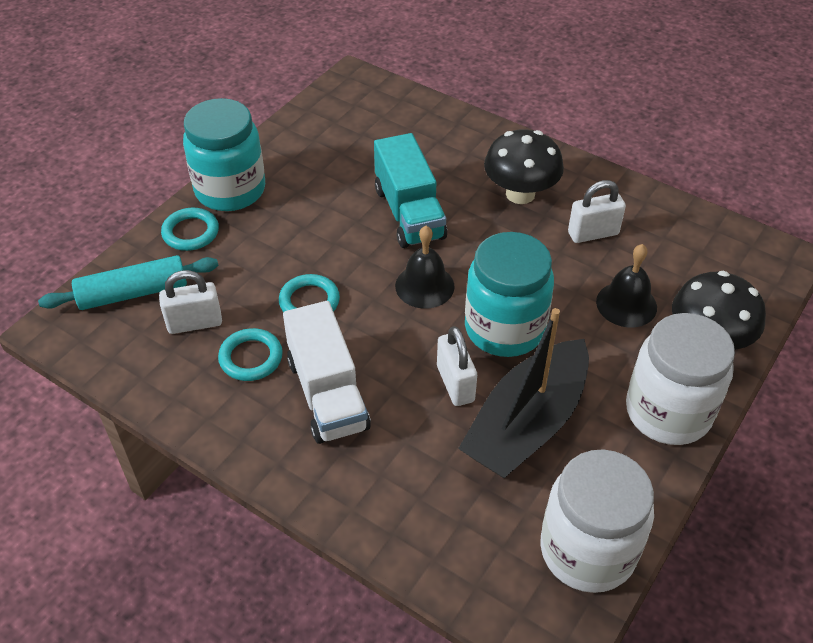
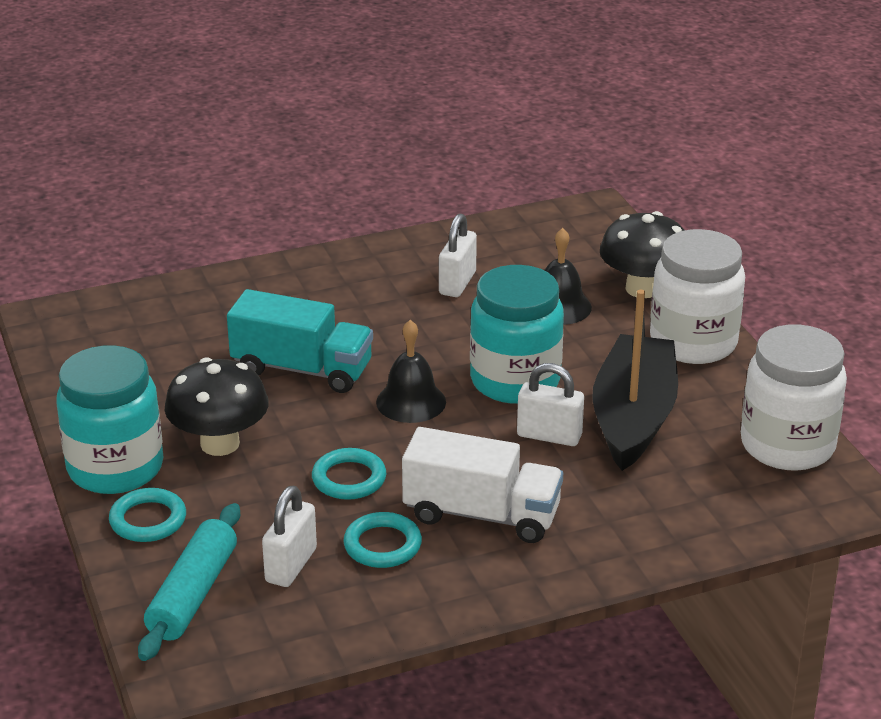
camera: 55 degrees left, 15 degrees down
black boat [458,308,589,478] -> black boat turned 150 degrees counterclockwise [592,290,678,471]
black mushroom [484,129,564,204] -> black mushroom moved to [165,357,269,456]

